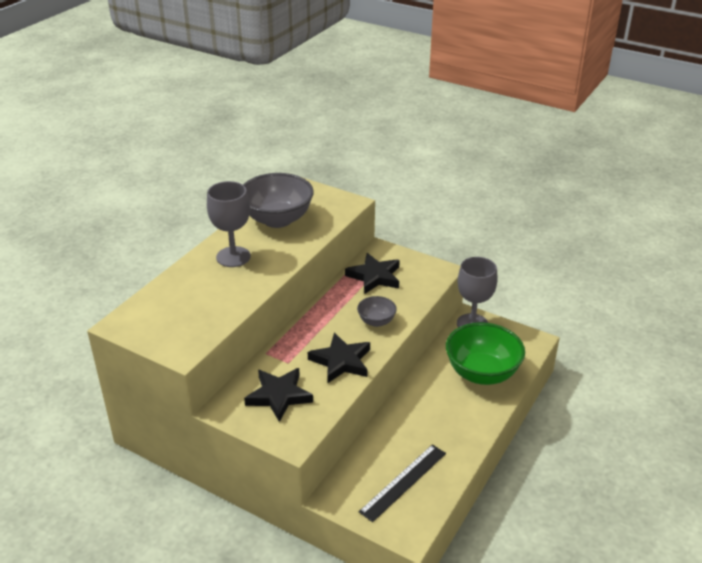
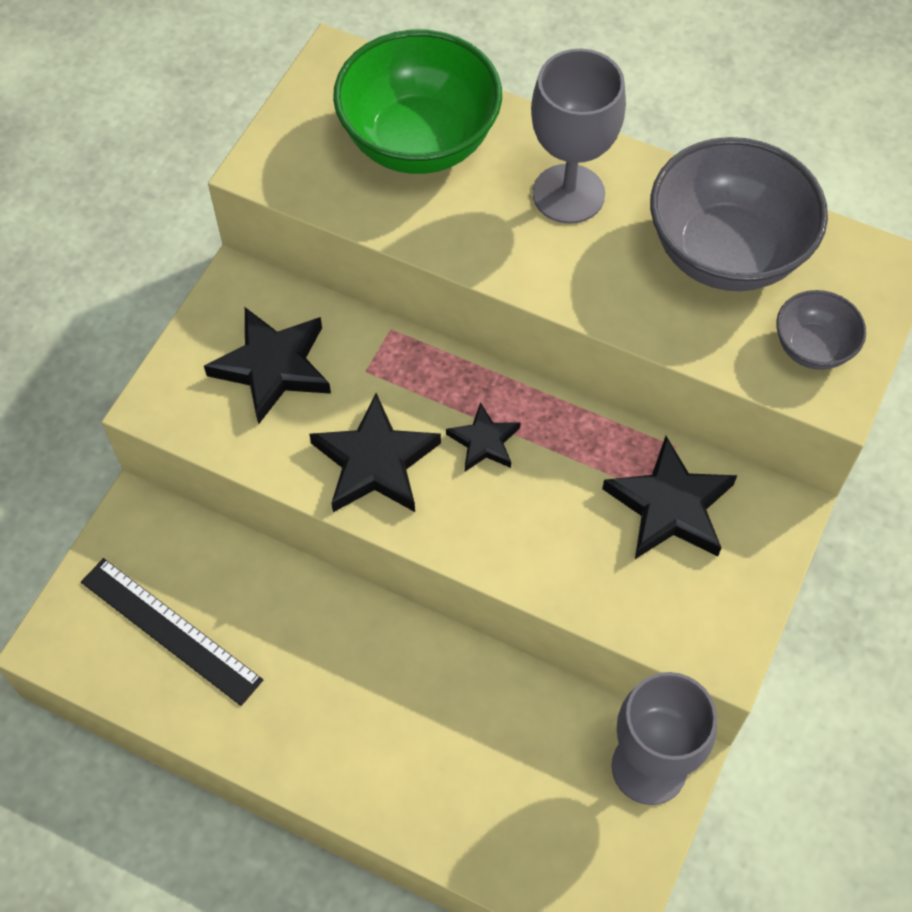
camera: 85 degrees right, 25 degrees up
grey bowl [357,296,397,327] -> grey bowl moved to [776,290,866,370]
green bowl [446,322,525,385] -> green bowl moved to [333,30,502,174]
none -> black star [446,402,521,472]

